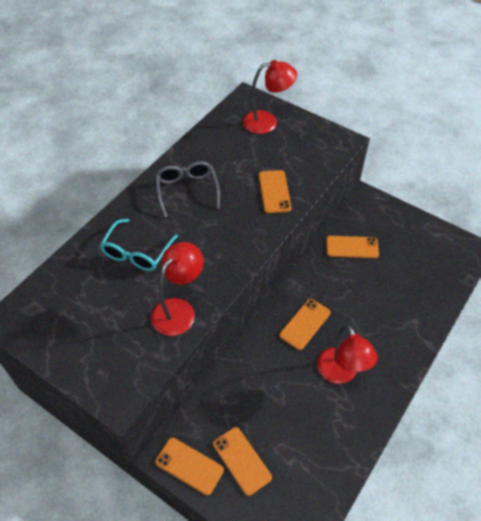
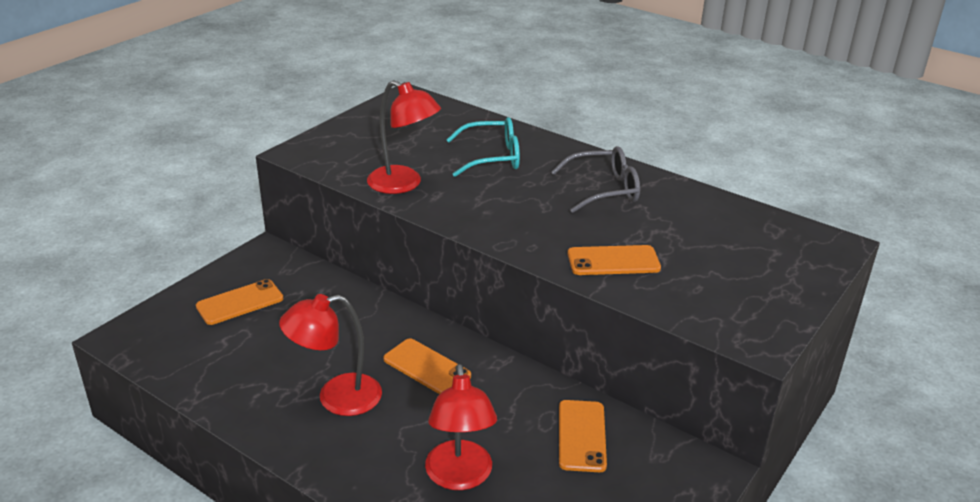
camera: 90 degrees right, 20 degrees down
turquoise glasses [99,219,178,271] -> turquoise glasses turned 150 degrees clockwise [446,117,520,177]
orange phone [155,438,224,495] -> none
red lamp [243,60,297,134] -> red lamp moved to [425,364,497,490]

